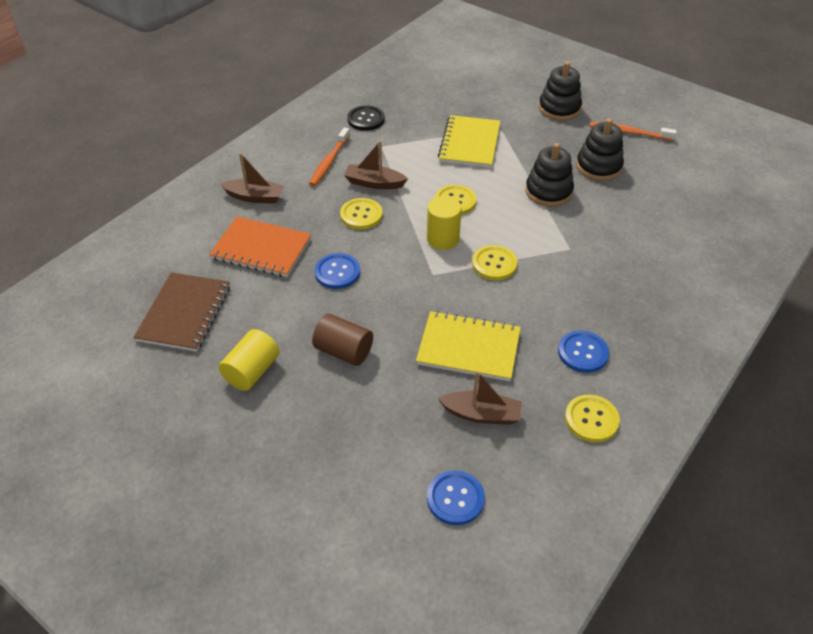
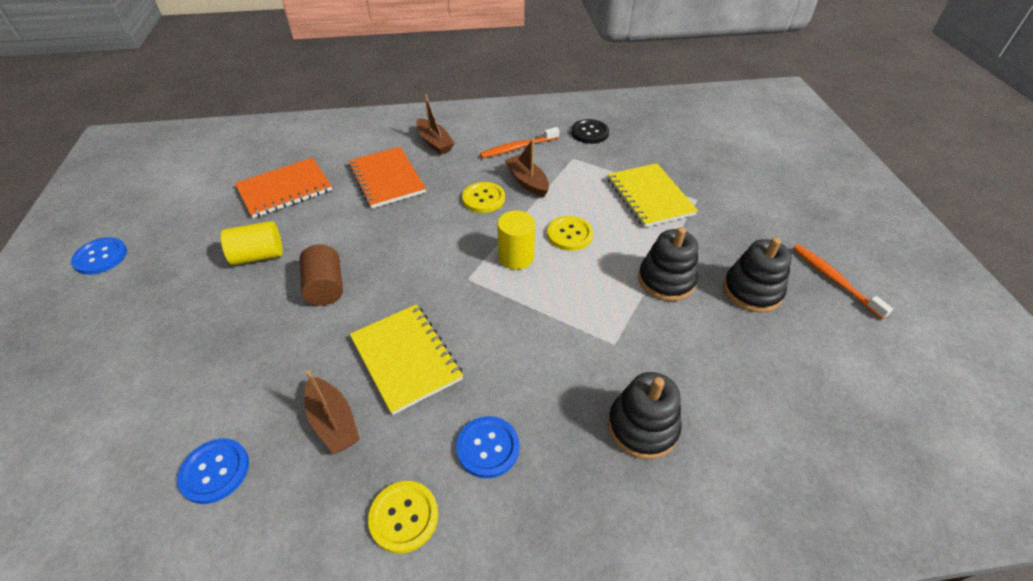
camera: 45 degrees right, 0 degrees up
brown notebook [133,272,230,352] -> orange notebook [235,158,332,218]
blue button [315,253,360,289] -> blue button moved to [71,237,127,275]
yellow notebook [438,115,500,168] -> yellow notebook turned 75 degrees counterclockwise [607,163,698,228]
yellow button [472,245,518,280] -> none
black stacking toy [539,61,582,121] -> black stacking toy moved to [608,372,682,459]

